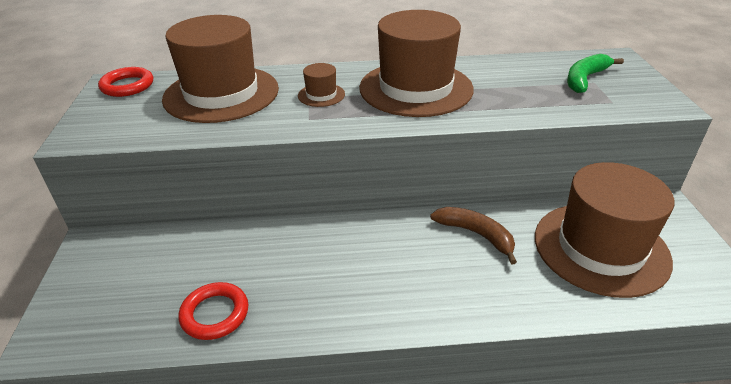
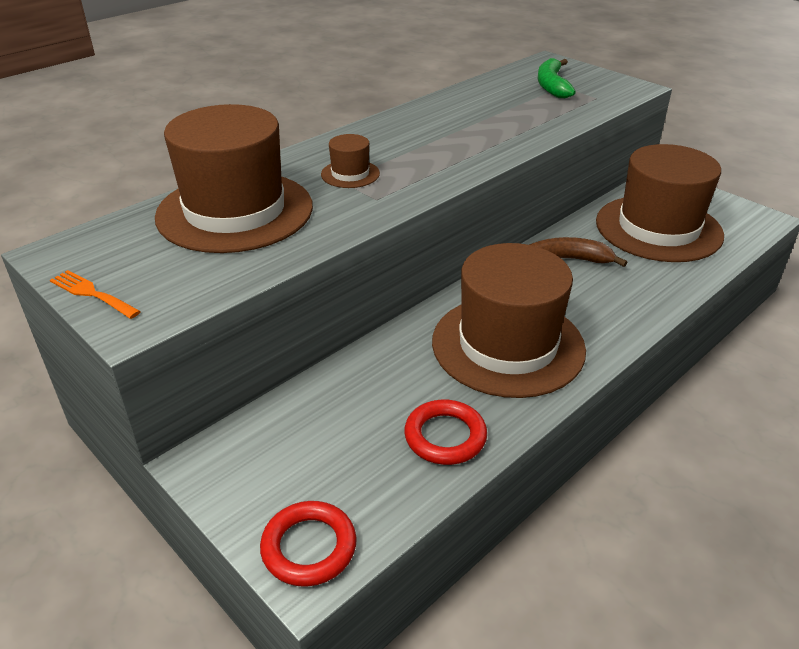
camera: 40 degrees left, 0 degrees up
red ring [98,67,153,97] -> red ring moved to [260,501,357,586]
brown hat [359,10,474,117] -> brown hat moved to [432,243,586,398]
none -> orange fork [50,270,141,319]

